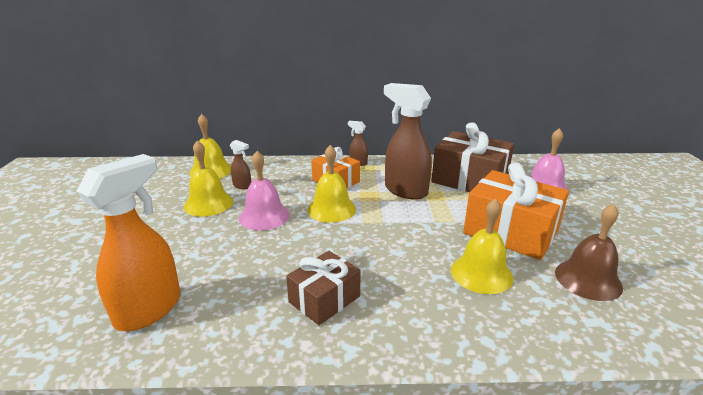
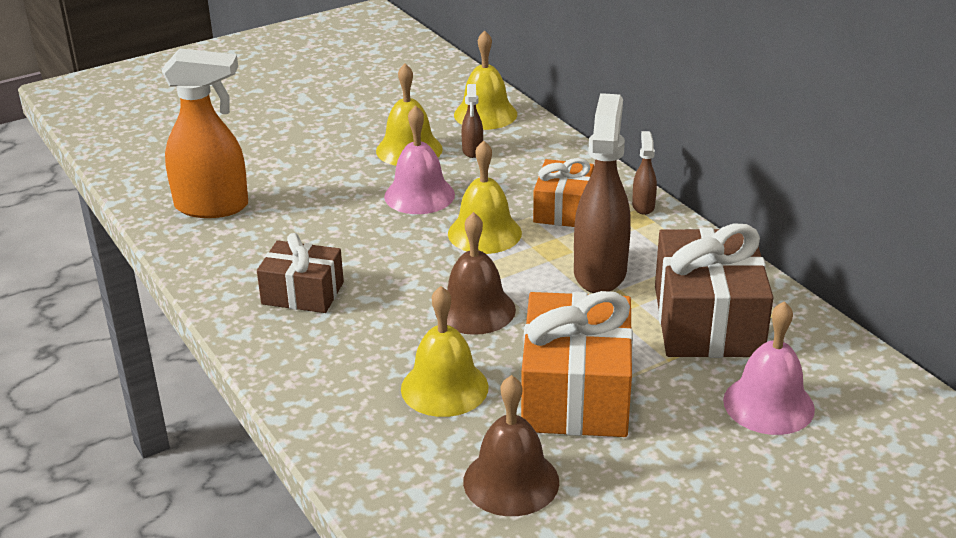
camera: 60 degrees right, 5 degrees up
none -> brown bell [435,212,516,335]

